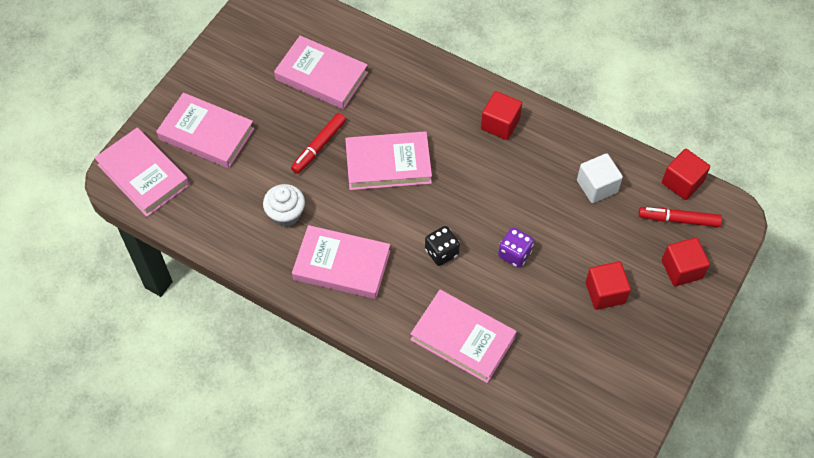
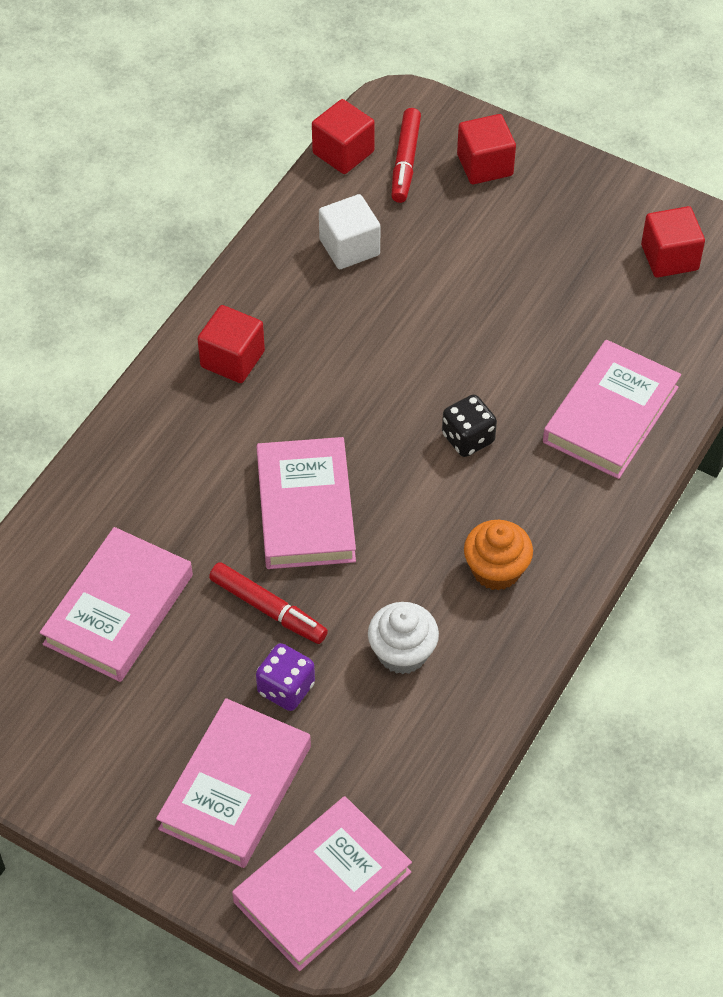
camera: 90 degrees left, 5 degrees down
pink book [292,225,390,299] -> orange cupcake [464,520,533,590]
purple dice [498,228,534,268] -> purple dice moved to [256,643,315,711]
red cube [586,261,631,310] -> red cube moved to [641,206,705,278]

